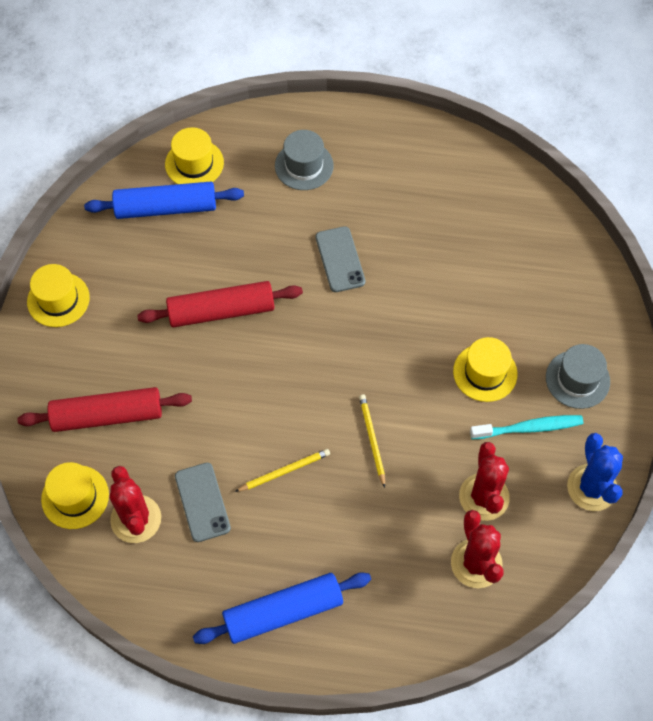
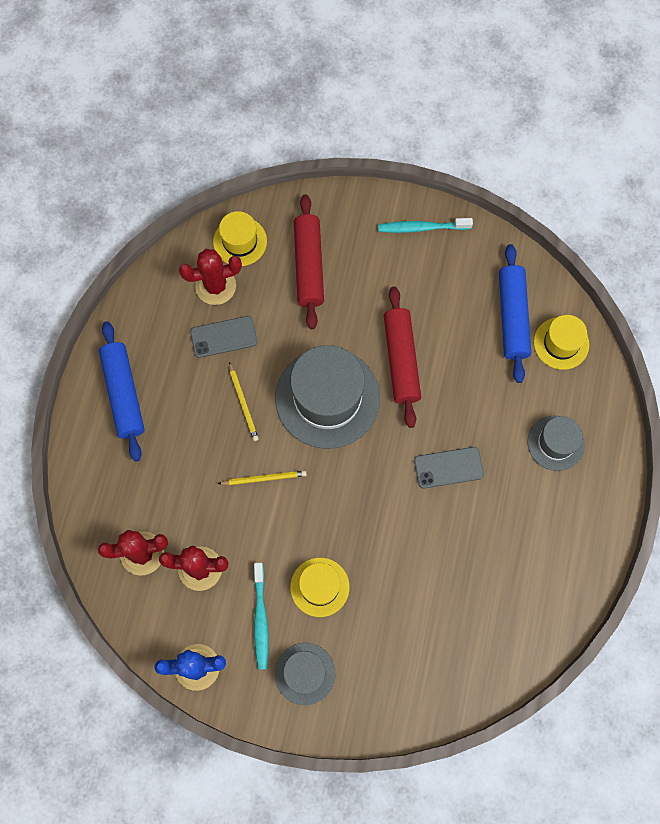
camera: 95 degrees right, 10 degrees up
yellow hat [27,264,90,327] -> turquoise toothbrush [378,218,473,233]
none -> grey hat [275,345,380,449]

